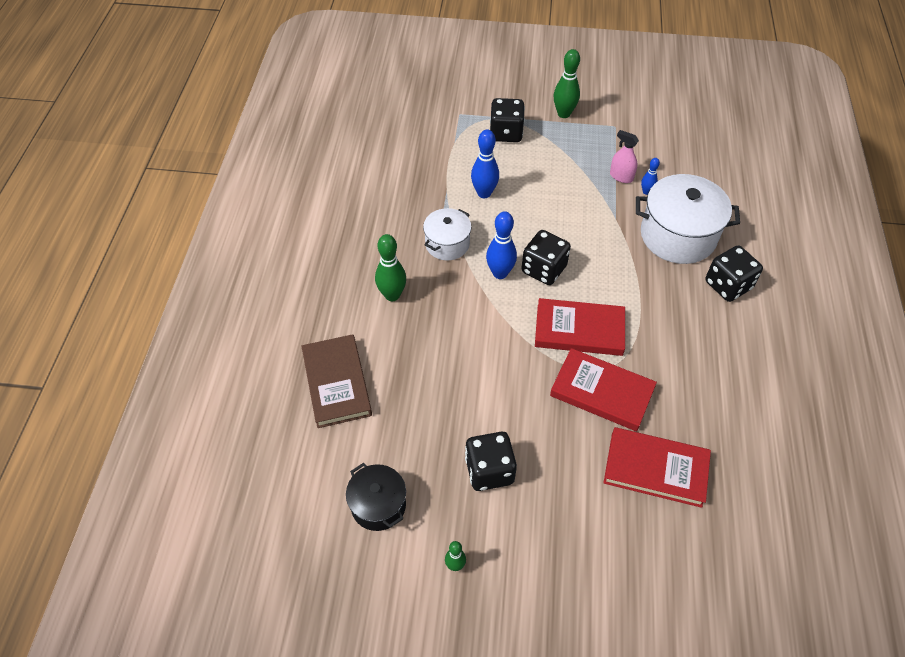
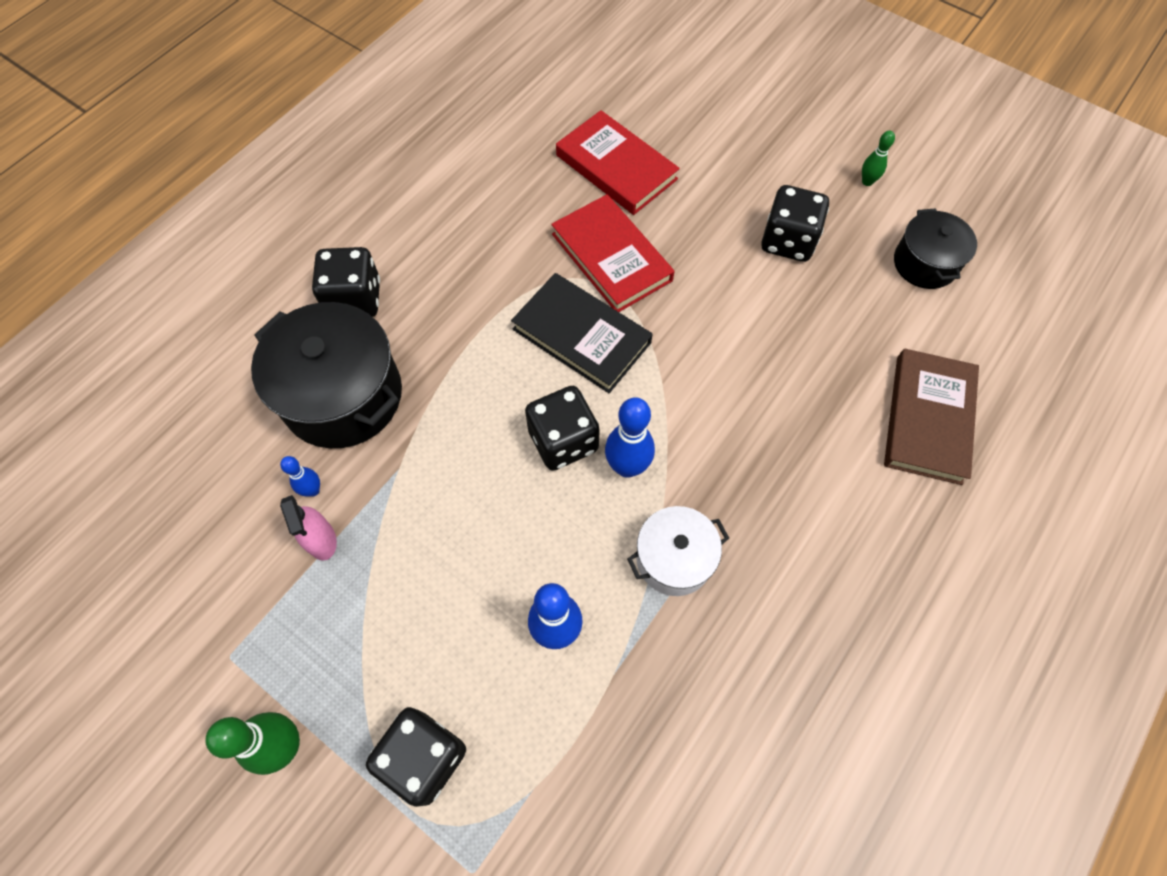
camera: 150 degrees left, 10 degrees up
green bowling pin [375,234,406,301] -> none
red book [535,298,625,356] -> black book [511,273,653,393]
white pot [636,174,740,264] -> black pot [251,302,402,448]

